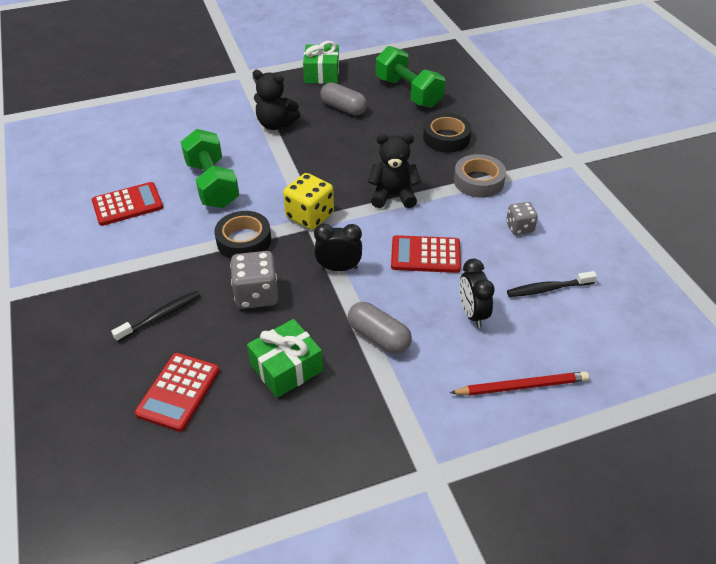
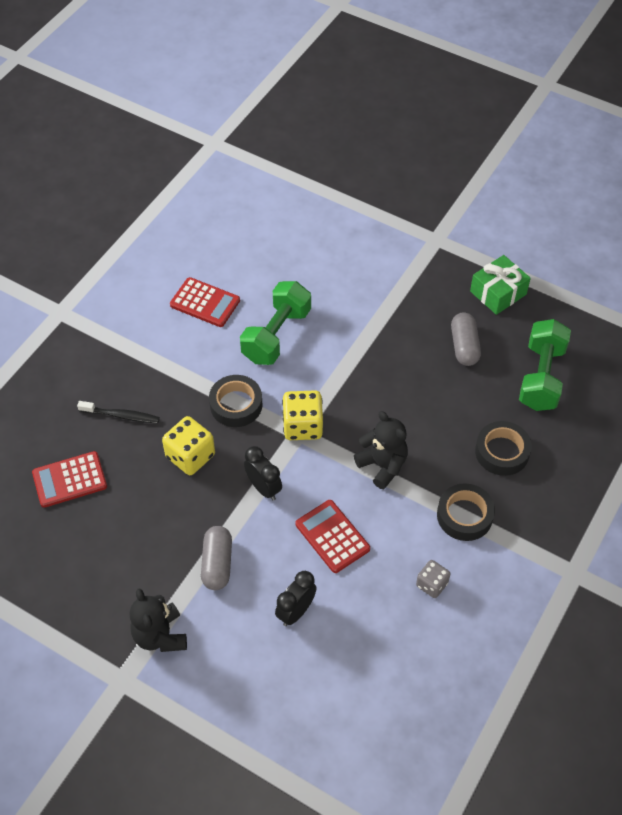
camera: 50 degrees right, 10 degrees up
grey dice [230,251,278,309] -> yellow dice [162,416,215,475]
green gift [247,319,323,398] -> none
black teddy bear [253,70,300,130] -> black teddy bear moved to [130,588,187,652]
red pencil [450,371,589,396] -> none
grey tape [454,154,506,198] -> black tape [437,483,495,541]
black toothbrush [507,271,597,297] -> none

